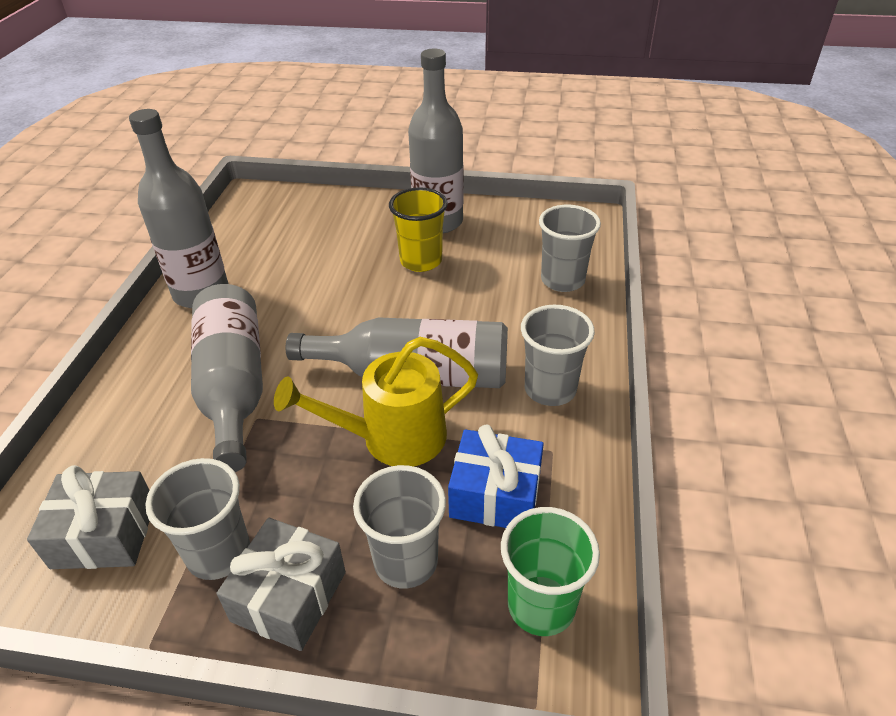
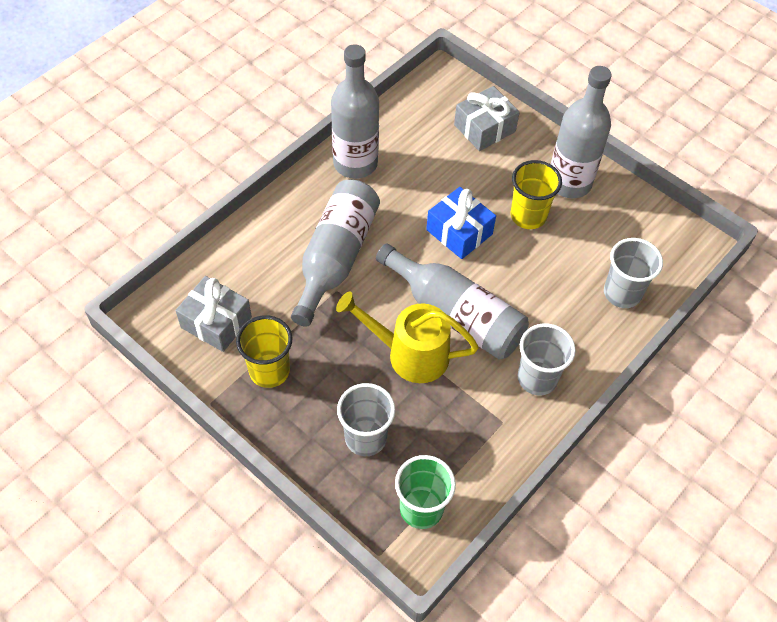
camera: 30 degrees right, 15 degrees up
grey cup [145,458,250,580] -> yellow cup [236,315,292,388]
grey gift [217,518,345,651] -> grey gift moved to [454,86,520,151]
blue gift [448,424,544,528] -> blue gift moved to [426,187,496,259]

